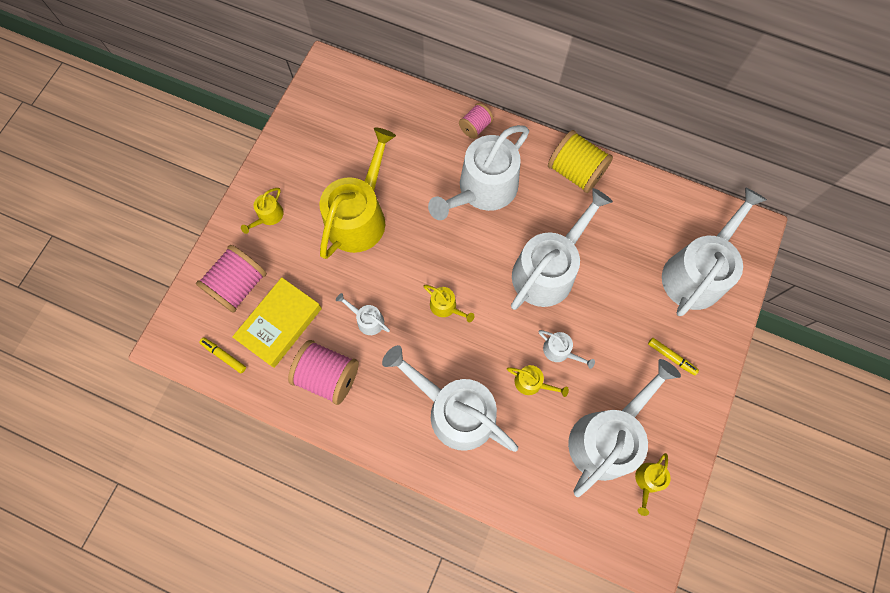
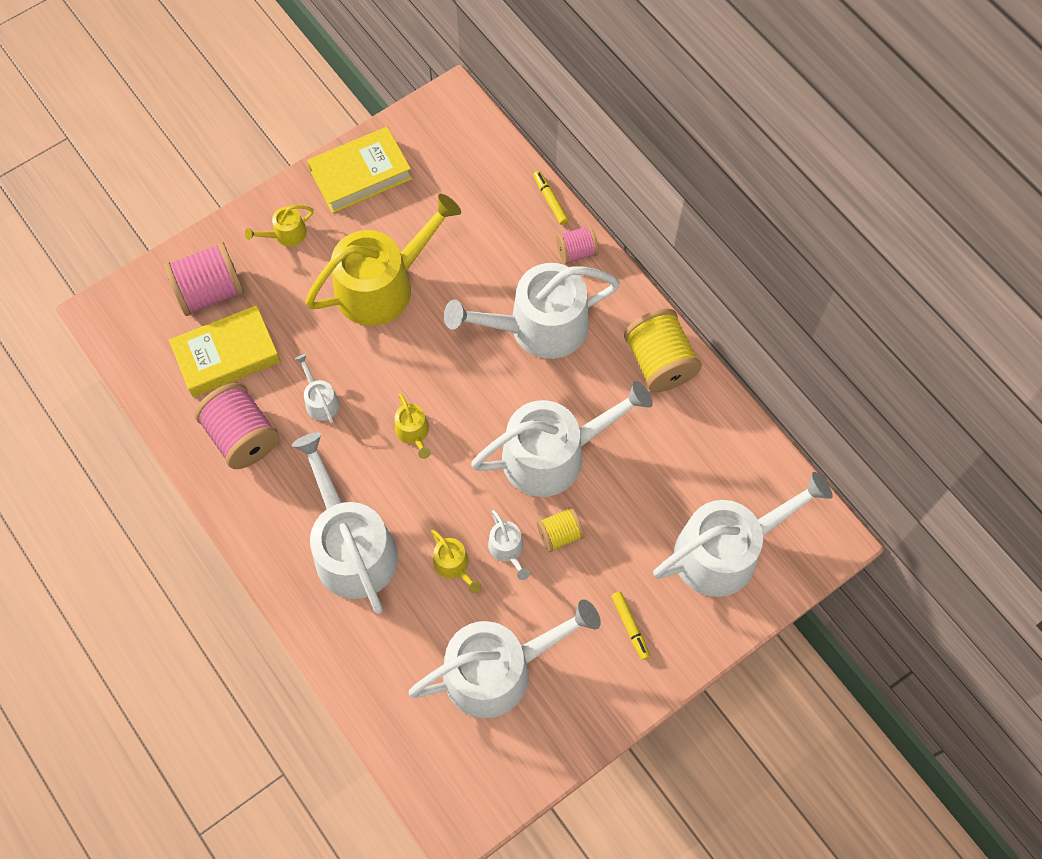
camera: 30 degrees right, 5 degrees down
yellow marker [199,337,246,374] -> yellow marker moved to [533,171,568,225]
yellow watering can [635,453,671,516] -> none
none -> yellow book [307,127,412,213]
none -> yellow spool [537,507,584,552]

